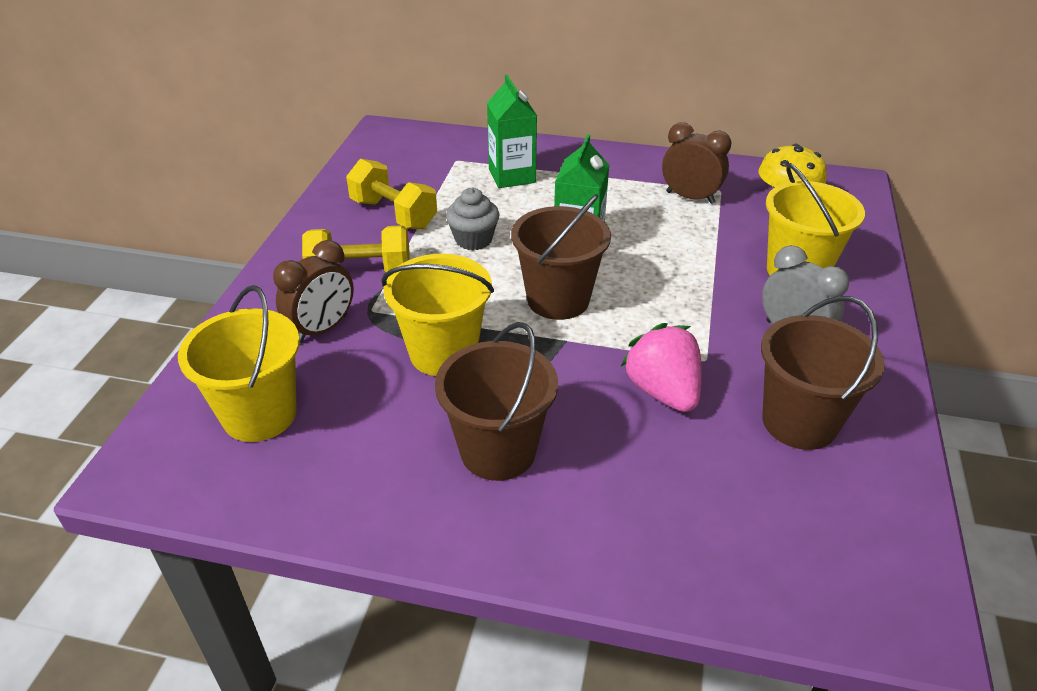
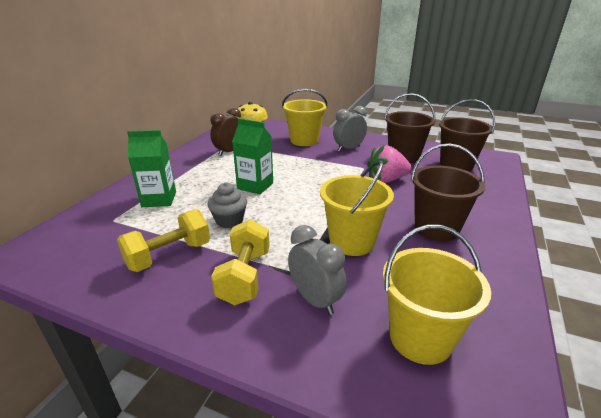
camera: 80 degrees left, 10 degrees down
brown clock [273,240,354,343] -> grey clock [288,225,347,315]
brown bucket [511,194,611,320] -> brown bucket moved to [439,99,495,171]

